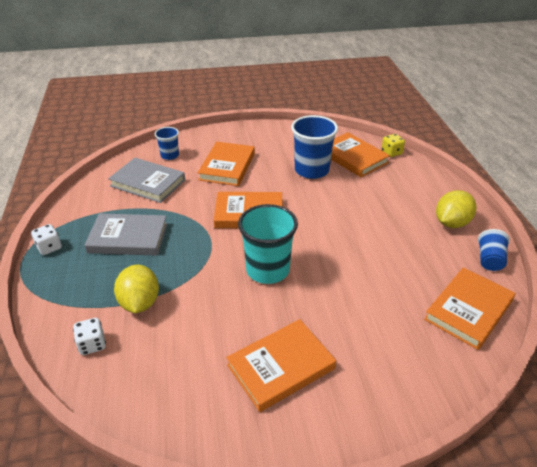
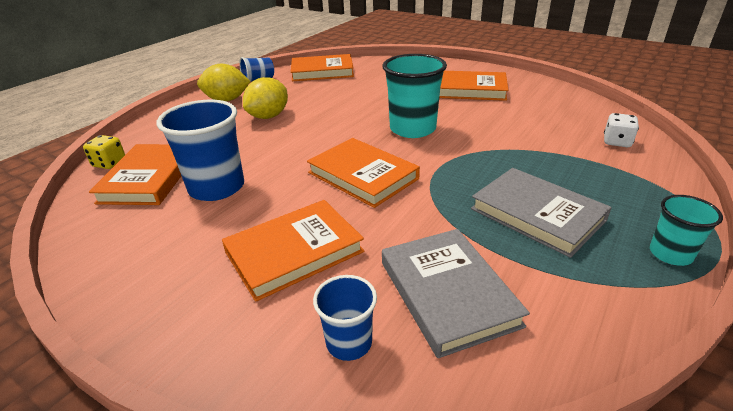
camera: 135 degrees left, 5 degrees down
white dice [31,224,62,255] -> turquoise cup [650,195,723,266]
yellow lemon [114,265,159,313] -> yellow lemon moved to [243,77,288,119]

